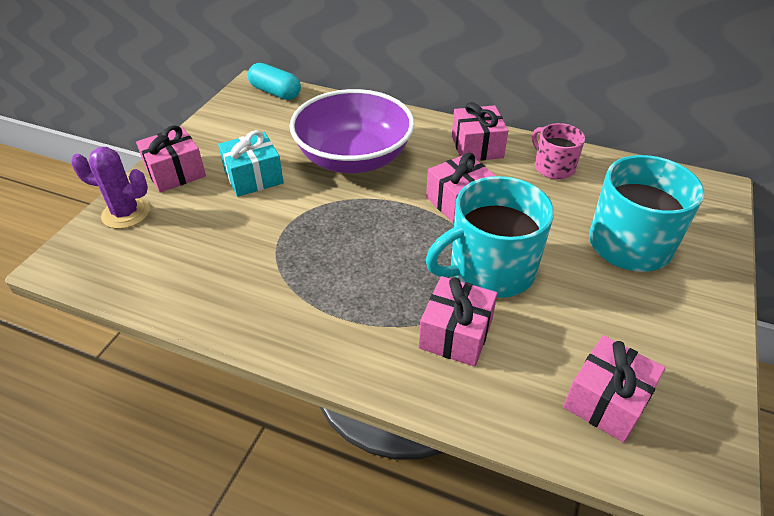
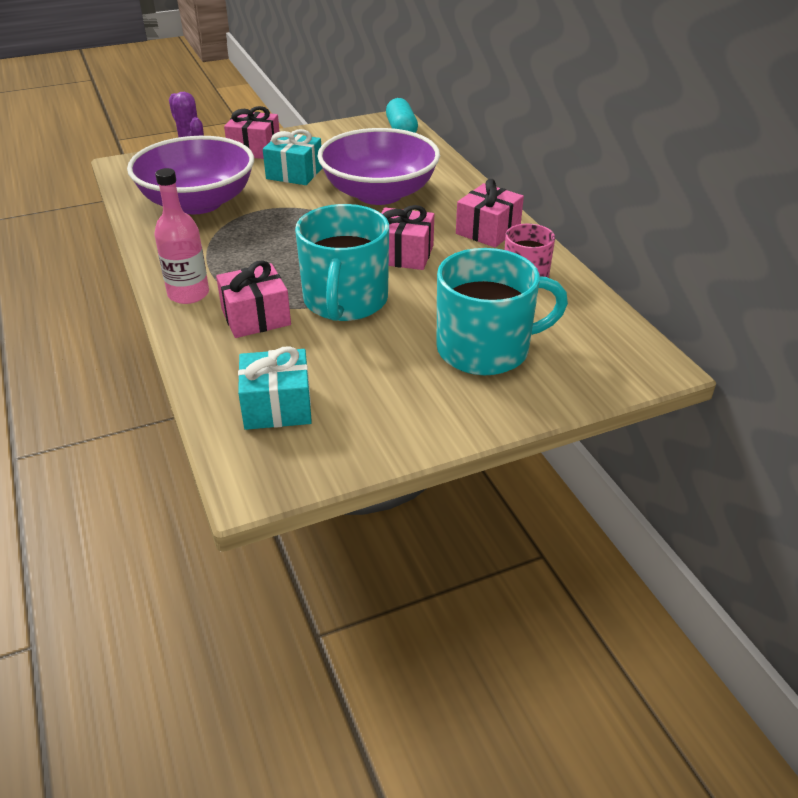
camera: 45 degrees right, 5 degrees down
turquoise mug [426,176,554,298] -> turquoise mug turned 105 degrees counterclockwise [295,204,389,321]
pink gift [563,335,665,443] -> turquoise gift [238,346,312,430]
none -> purple bowl [127,136,254,214]
none -> pink bottle [154,168,209,304]

